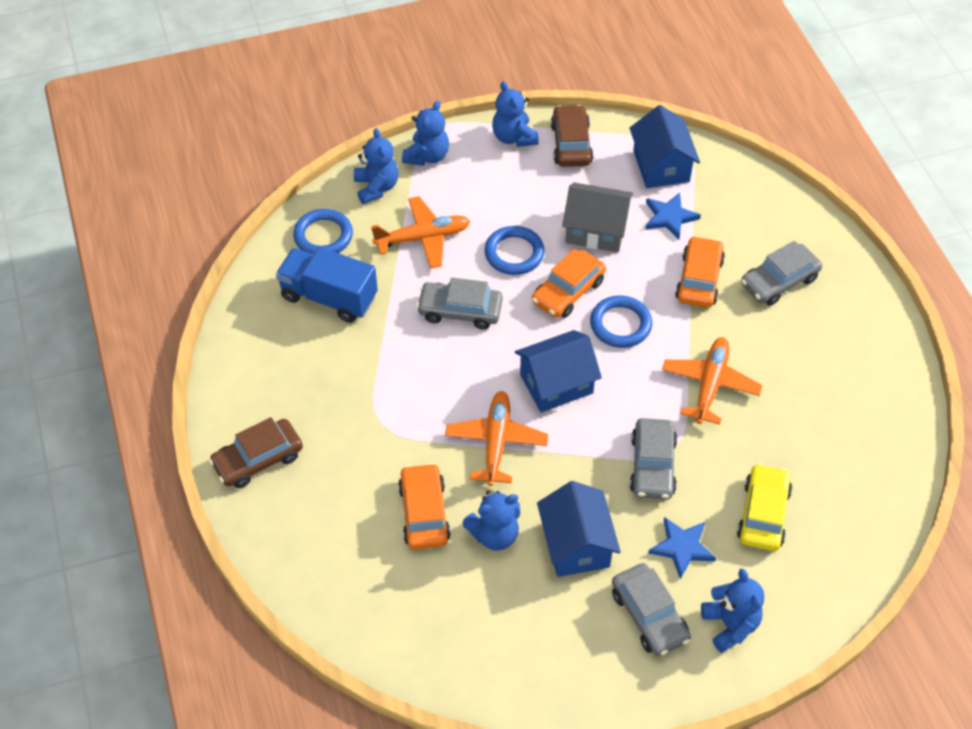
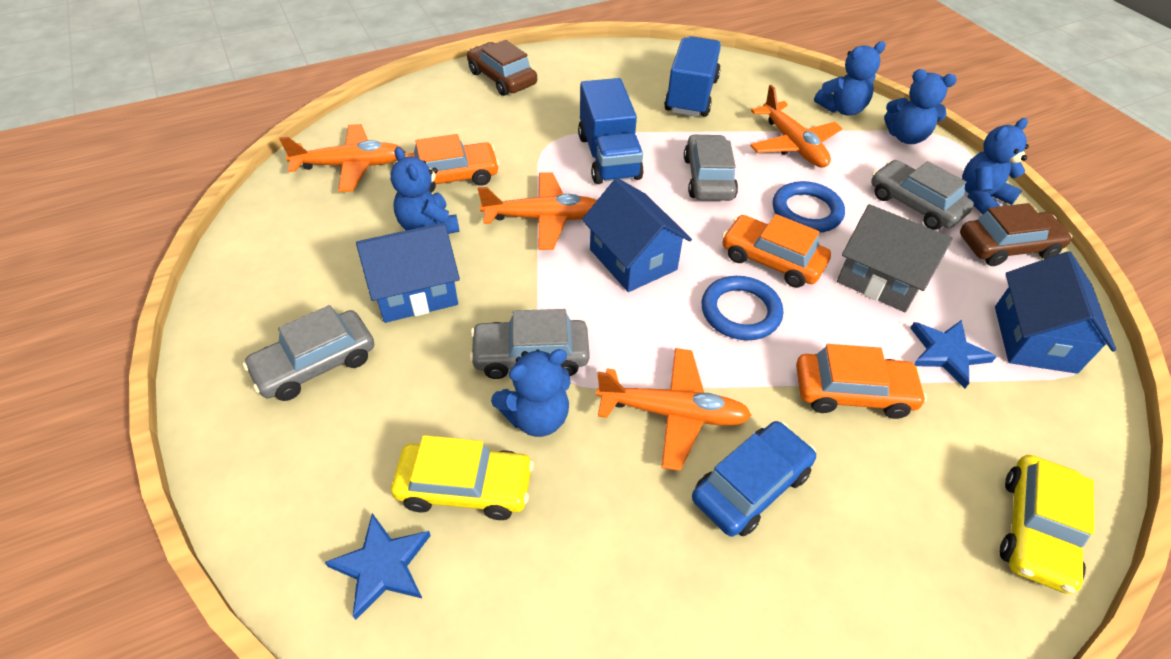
camera: 80 degrees right, 5 degrees down
blue ring [293,209,353,255] -> none
grey house [562,183,634,252] -> grey house turned 60 degrees counterclockwise [837,204,953,312]
blue house [629,105,700,188] -> blue house turned 60 degrees counterclockwise [995,251,1116,374]
blue star [648,517,716,579] -> blue star moved to [325,513,431,620]
blue teddy bear [701,569,764,653] -> blue teddy bear moved to [491,349,570,437]
grey car [741,241,822,306] -> grey car moved to [871,160,974,230]
none -> orange plane [279,124,405,192]
none -> blue truck [578,78,644,184]
none -> blue car [692,421,816,537]
none -> yellow car [1000,455,1094,594]

